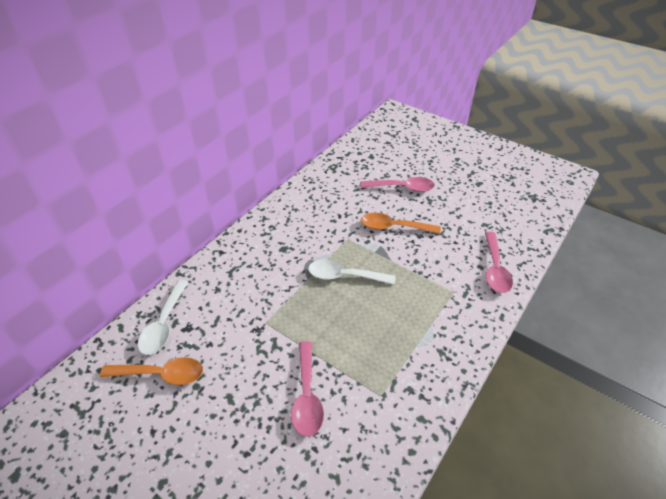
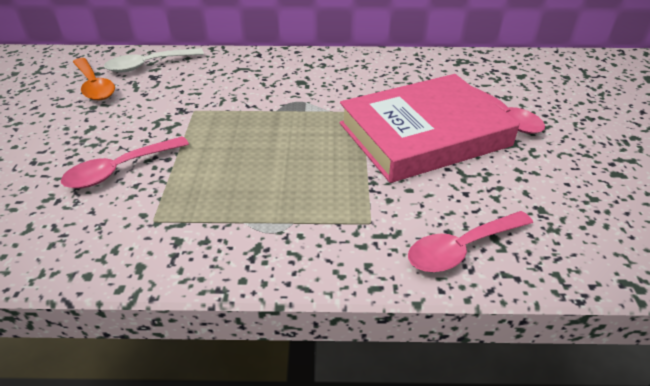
camera: 55 degrees right, 5 degrees down
white spoon [308,259,396,285] -> none
orange spoon [361,213,441,234] -> pink book [339,74,520,183]

